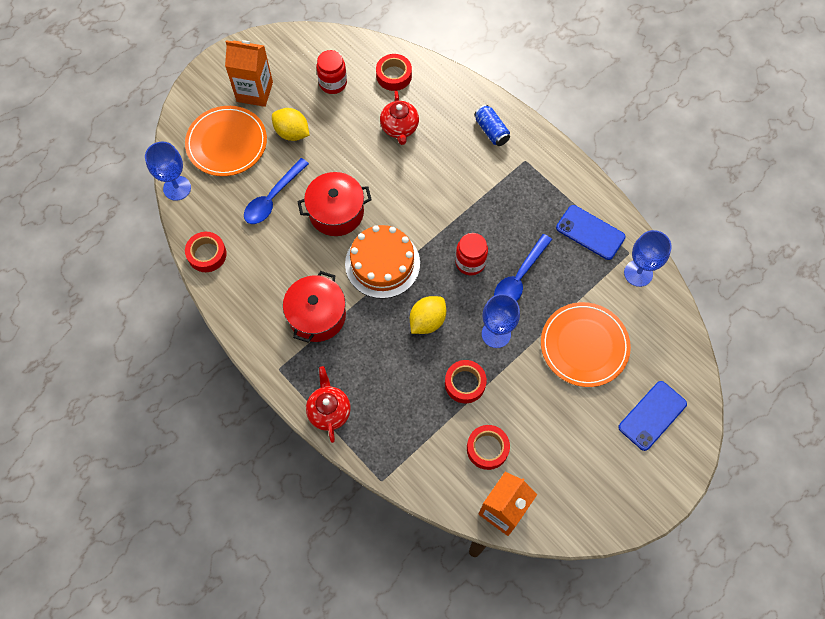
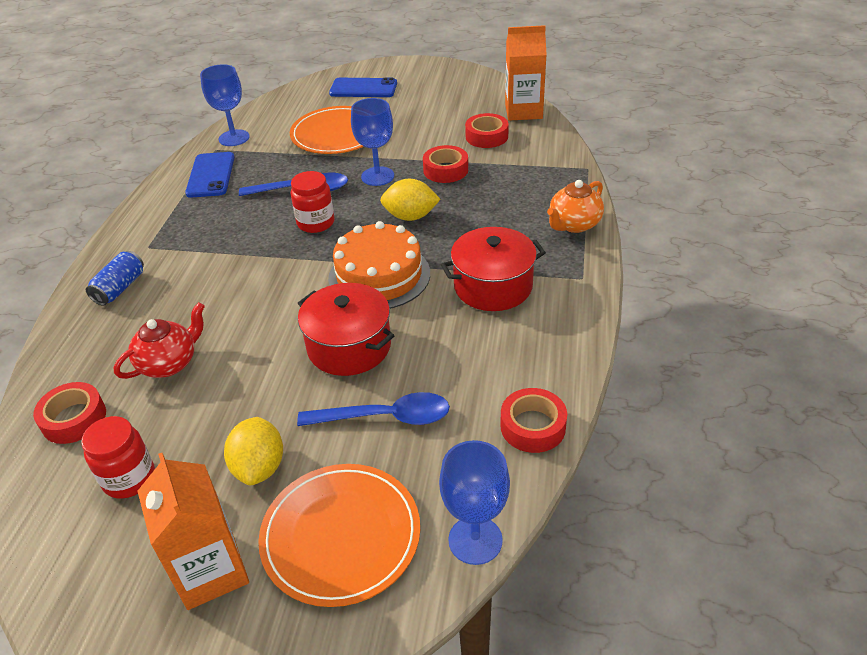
camera: 125 degrees left, 25 degrees down
red teapot [306,366,351,443] -> orange teapot [547,180,604,233]

